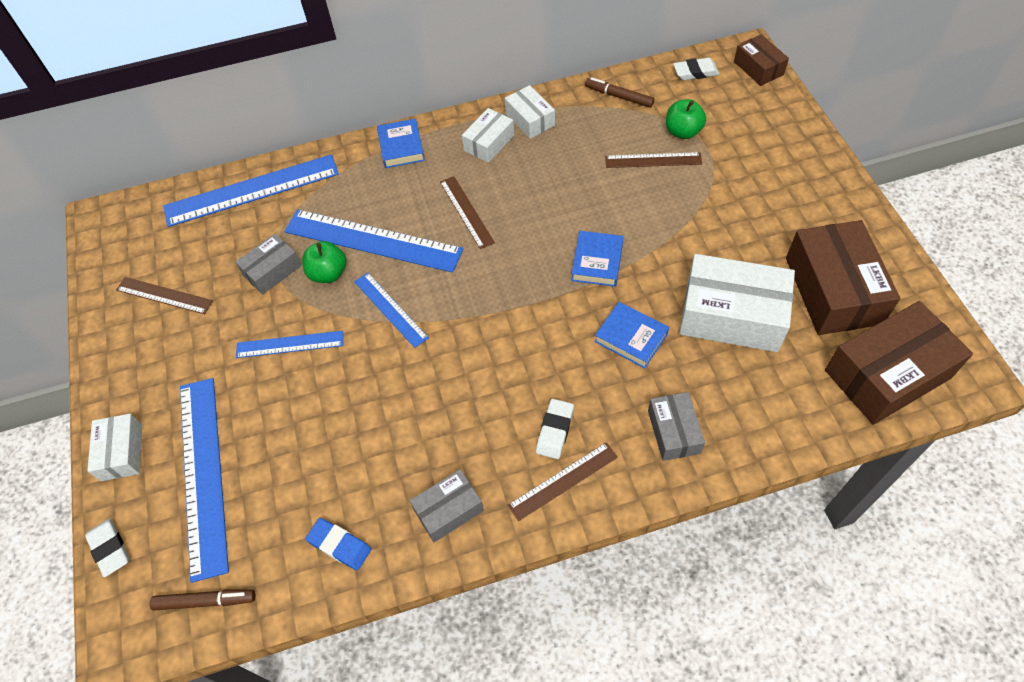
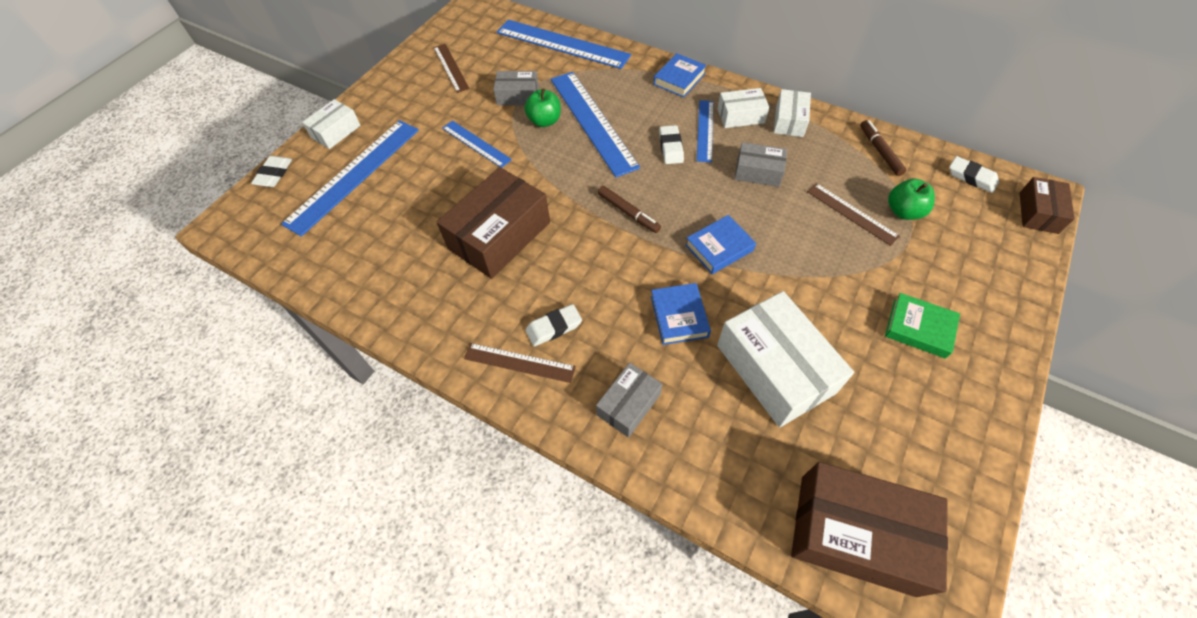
camera: 45 degrees right, 0 degrees up
brown marker [150,590,255,611] -> brown marker moved to [598,186,661,233]
blue eraser [305,518,371,570] -> none
blue ruler [354,272,429,348] -> blue ruler moved to [697,100,714,162]
grey box [410,469,484,542] -> grey box moved to [734,142,787,187]
brown ruler [440,176,495,249] -> white eraser [659,125,684,164]
brown box [786,220,900,335] -> brown box moved to [437,167,550,279]
none -> green book [885,293,960,359]

